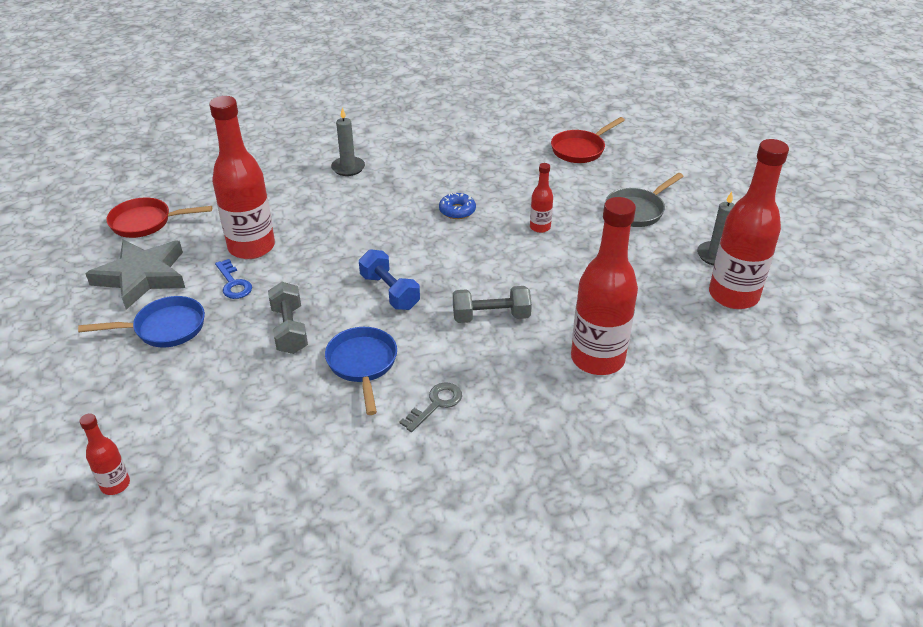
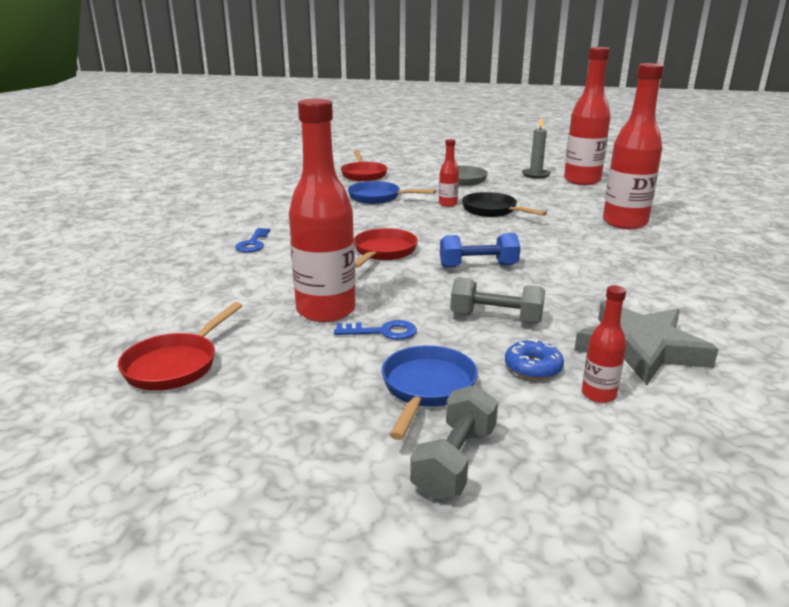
camera: 60 degrees left, 15 degrees down
red bottle [79,413,130,495] -> red bottle moved to [582,285,626,403]
grey star [85,239,185,310] -> grey star moved to [574,301,719,385]
blue pan [325,327,397,415] -> blue pan moved to [348,181,436,204]
grey candle [331,107,365,176] -> blue key [235,228,270,253]
grey key [399,382,462,432] -> none
blue donut [439,193,476,219] -> blue donut moved to [505,339,564,380]
grey dumbbell [453,286,532,323] -> grey dumbbell moved to [410,385,498,499]
none -> red pan [354,228,418,268]
none -> black pan [462,192,547,217]

